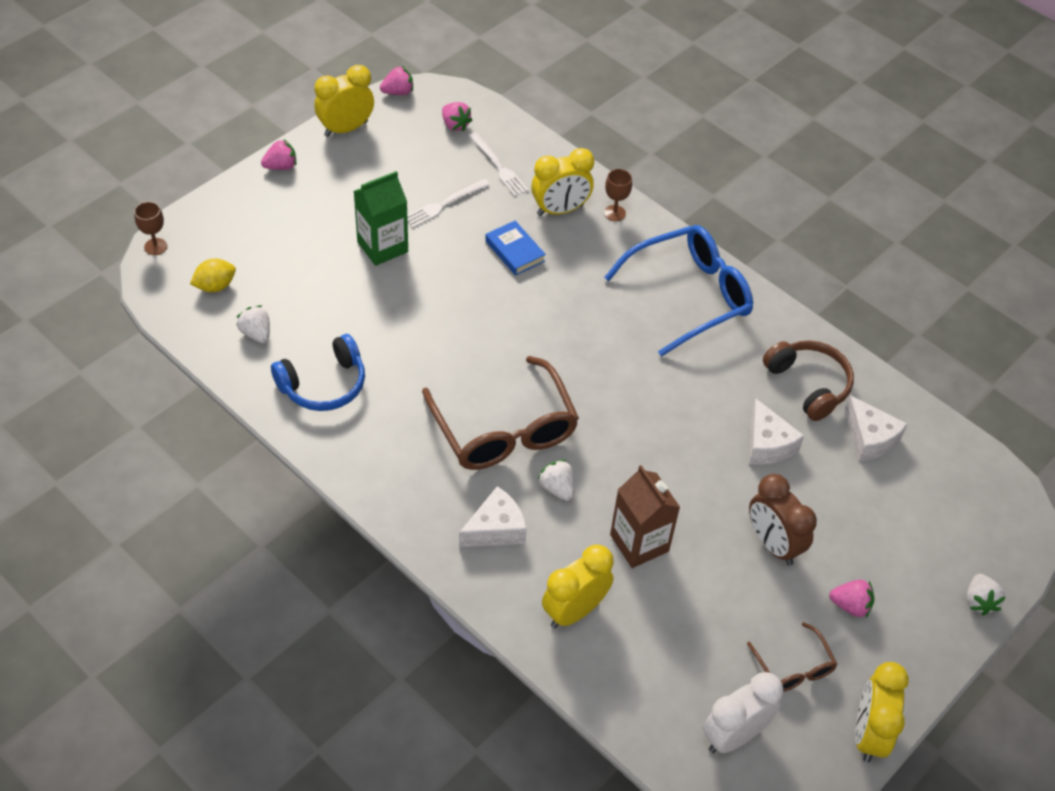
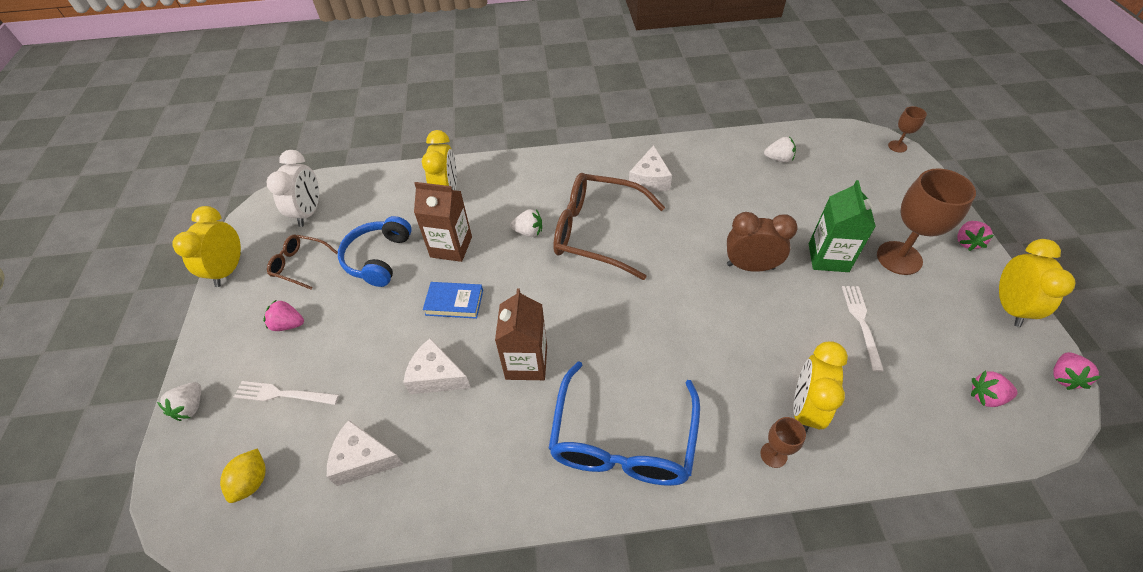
camera: 135 degrees right, 0 degrees up
yellow lemon [190,259,236,292] -> yellow lemon moved to [220,448,266,503]
blue headphones [271,334,365,411] -> blue headphones moved to [338,216,412,287]
white cheese [459,486,527,547] -> white cheese moved to [629,145,672,192]
white fork [469,132,529,196] -> white fork moved to [234,381,339,405]
blue book [485,221,546,276] -> blue book moved to [423,282,483,319]
brown clock [749,474,817,565] -> brown clock moved to [727,212,798,272]
brown headphones [763,340,854,421] -> none
pink strawberry [829,579,874,617] -> pink strawberry turned 45 degrees clockwise [263,299,304,331]
yellow clock [855,662,909,763] -> yellow clock turned 135 degrees counterclockwise [172,206,241,287]
white strawberry [967,574,1006,616] -> white strawberry turned 120 degrees counterclockwise [157,382,201,421]
none -> brown carton [495,288,547,380]
none -> brown goblet [877,168,976,275]

